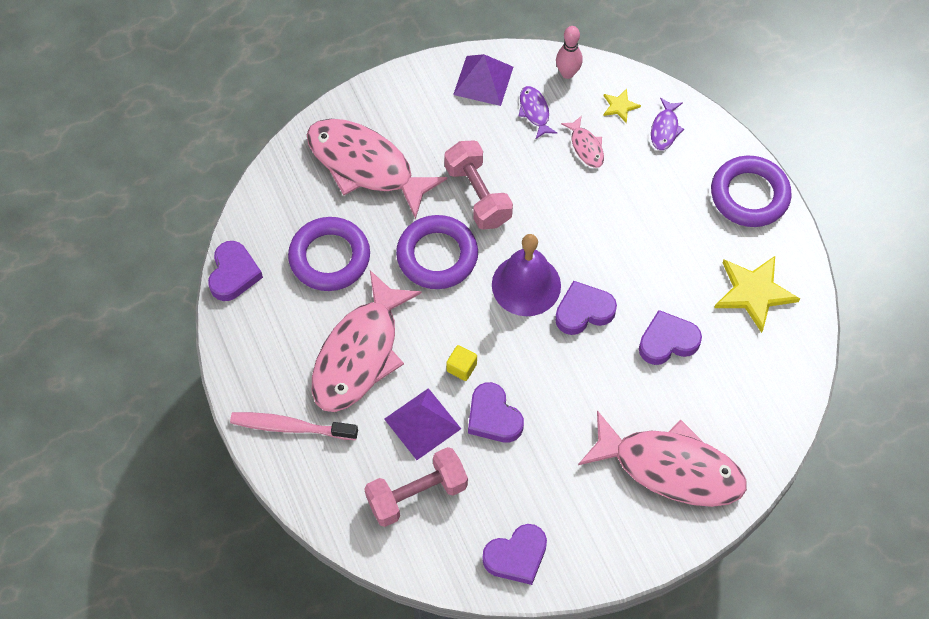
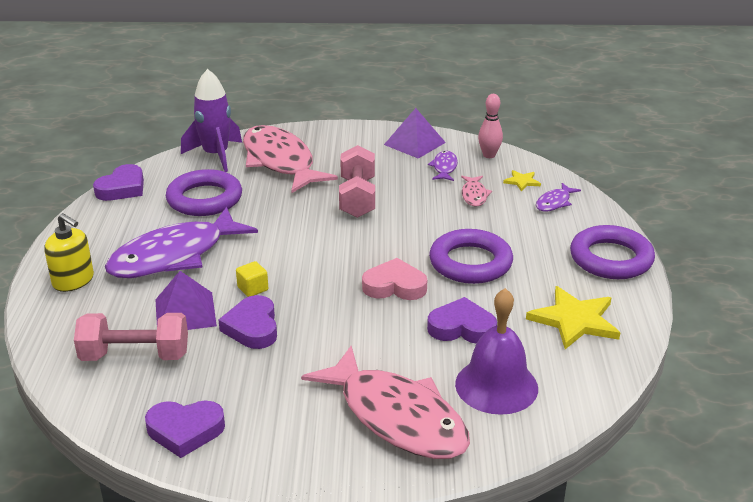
camera: 25 degrees right, 30 degrees down
pink toothbrush [230,412,358,440] -> yellow soap dispenser [44,213,94,292]
pink fish [312,270,422,412] -> purple fish [105,207,258,278]
purple ring [396,215,478,289] -> purple ring moved to [429,229,513,284]
purple bell [492,234,561,316] -> purple bell moved to [455,288,538,415]
purple heart [555,281,617,335] -> pink heart [362,258,427,300]
none -> purple rocket [181,69,242,172]

